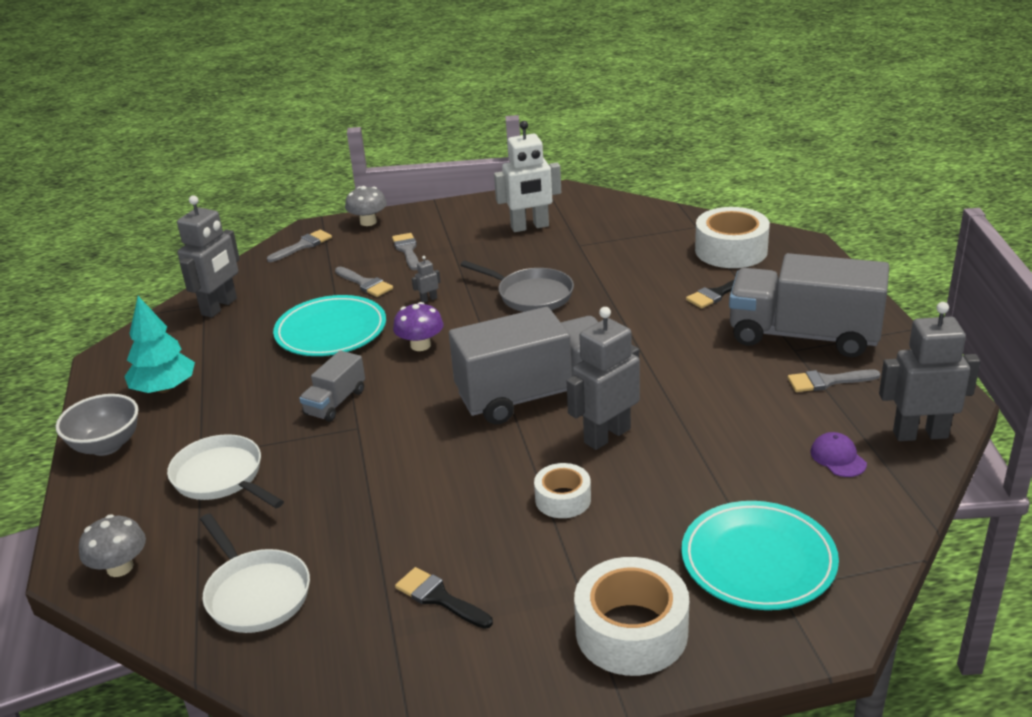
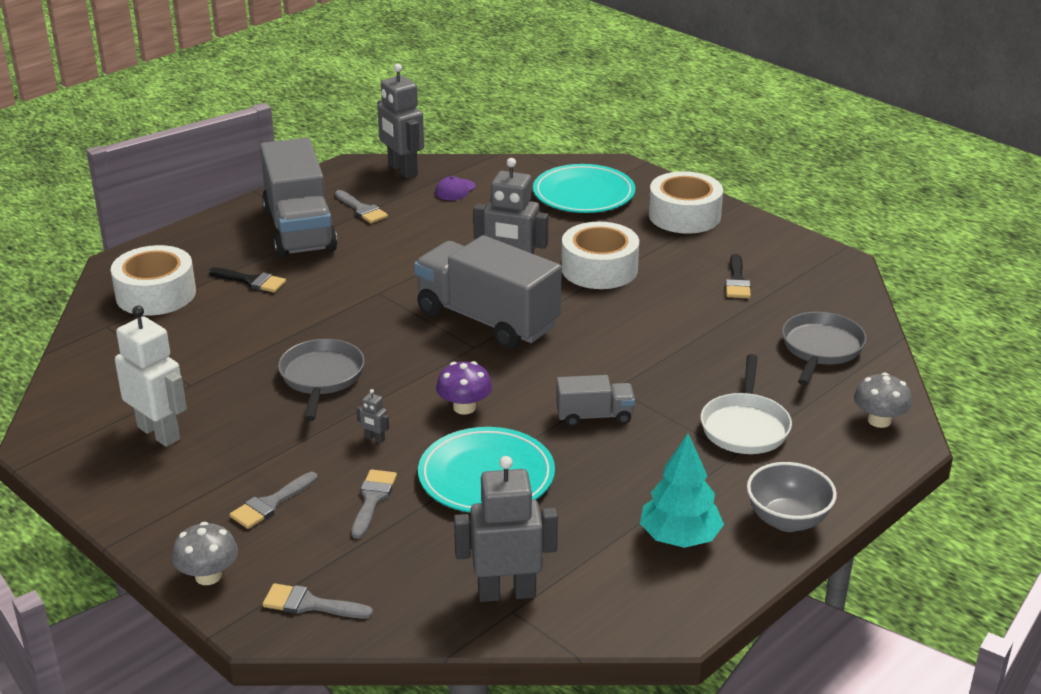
camera: 125 degrees left, 0 degrees up
white pan [200,513,310,633] -> grey pan [782,312,867,385]
white tape [534,463,591,518] -> white tape [561,222,639,289], size x1.74

